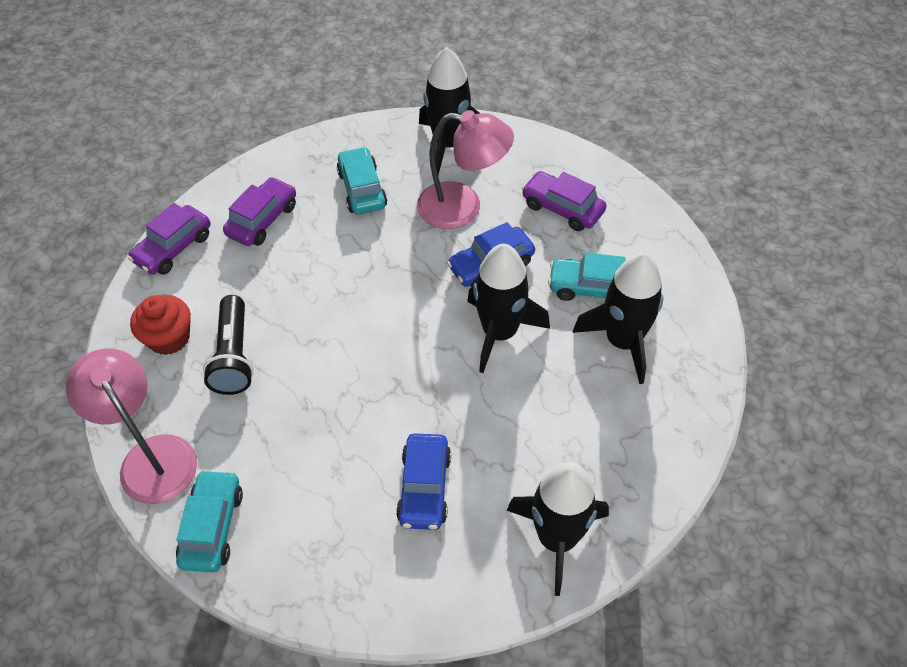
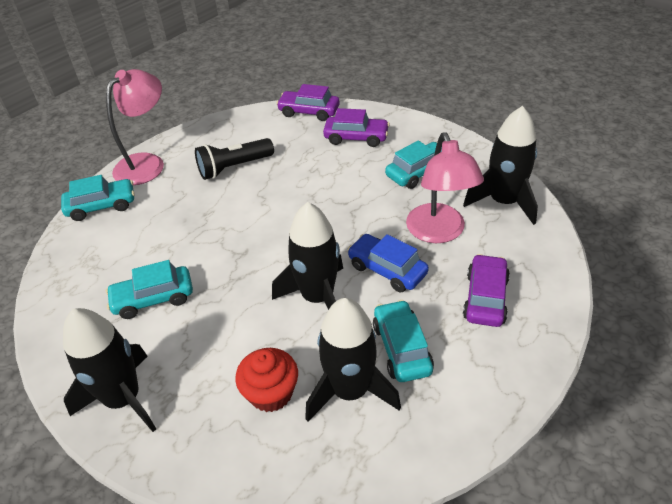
camera: 70 degrees right, 10 degrees down
red cupcake [130,295,191,355] -> red cupcake moved to [235,348,298,412]
blue car [396,433,451,530] -> turquoise car [106,260,193,319]

